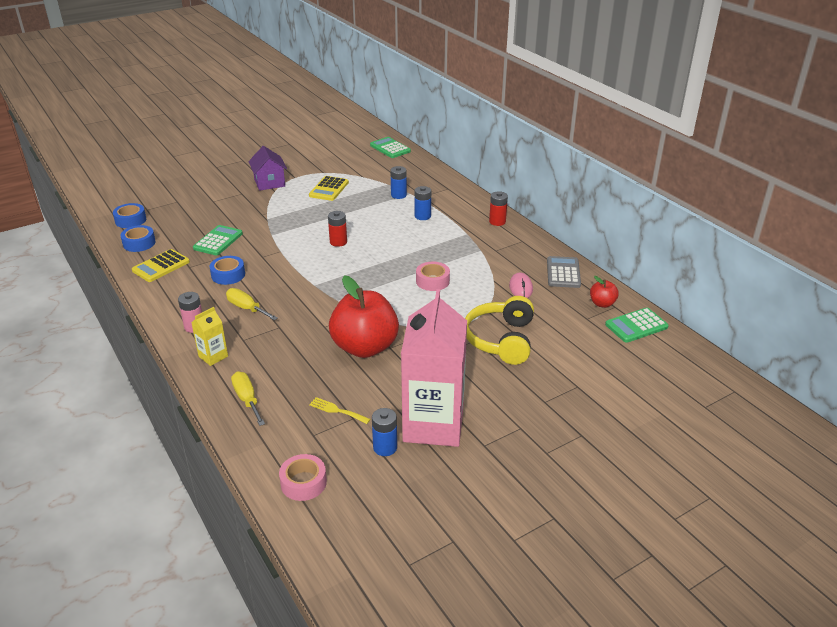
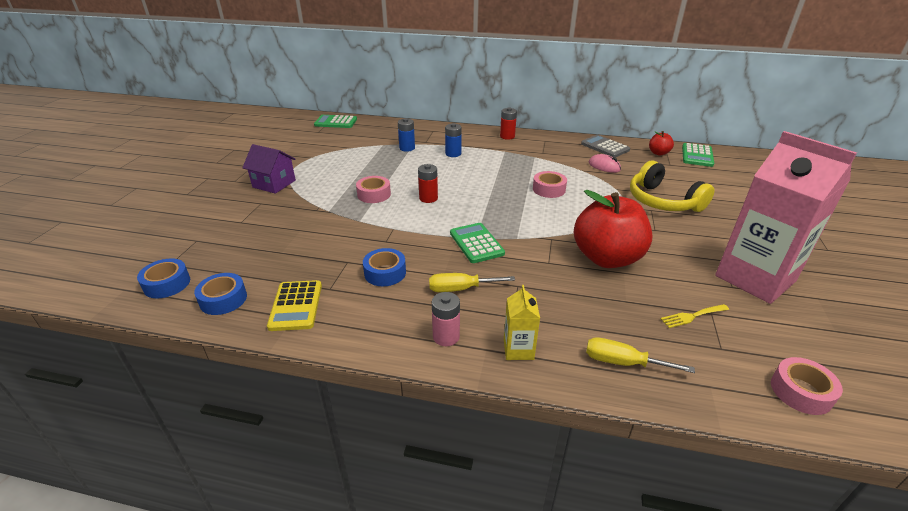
camera: 45 degrees left, 0 degrees up
green calculator [193,225,243,255] -> green calculator moved to [450,223,505,263]
yellow calculator [309,176,349,201] -> none
blue battery [372,408,397,456] -> none
none -> pink tape [356,176,391,203]

